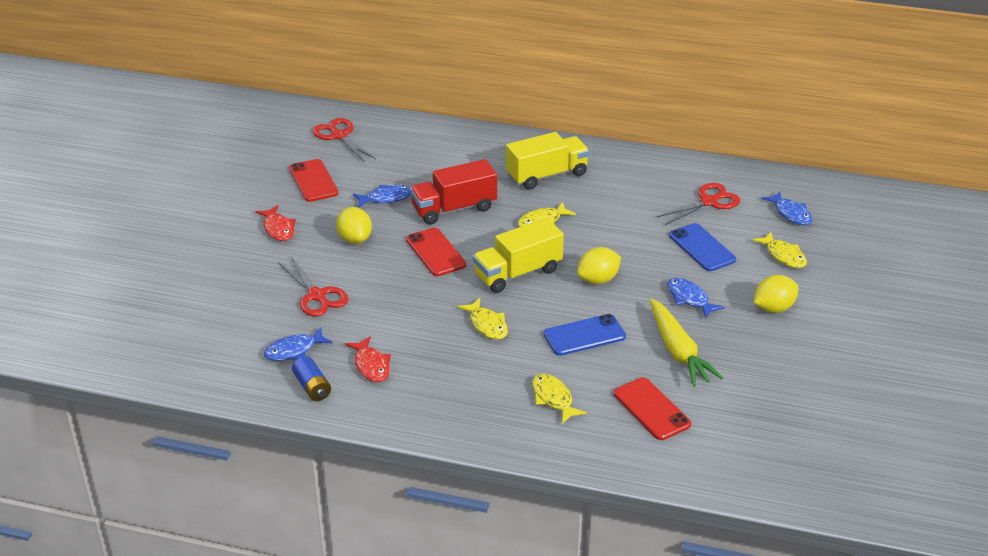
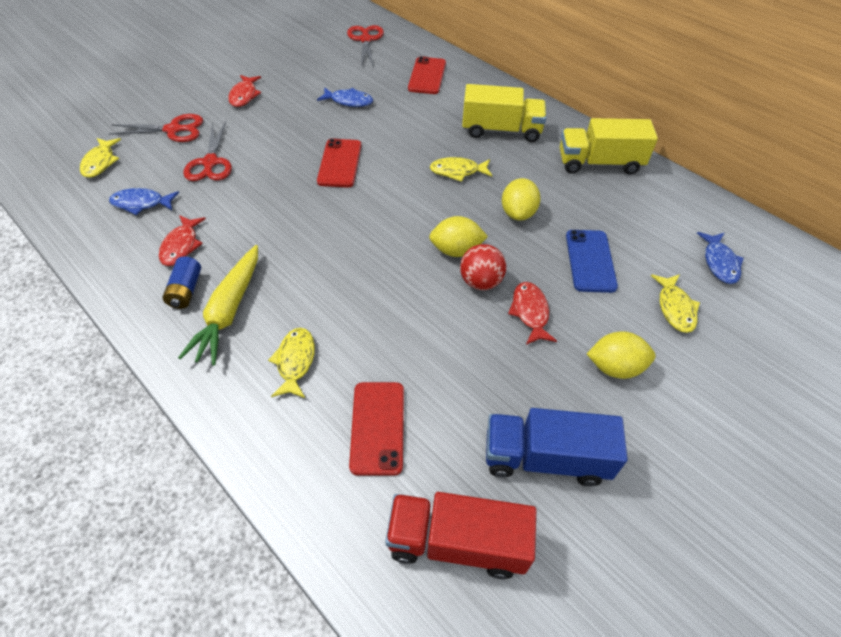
camera: 30 degrees right, 15 degrees up
red phone [289,159,338,202] -> red phone moved to [408,56,446,94]
blue battery [292,356,331,401] -> blue battery moved to [163,256,201,309]
yellow lemon [336,207,372,244] -> yellow lemon moved to [502,178,541,221]
red truck [410,159,497,225] -> red truck moved to [385,492,536,579]
yellow fish [458,298,508,340] -> yellow fish moved to [80,138,121,178]
yellow truck [473,218,564,293] -> yellow truck moved to [560,118,658,174]
blue phone [544,314,626,356] -> none
yellow carrot [650,298,723,387] -> yellow carrot moved to [178,245,258,366]
red scissors [656,183,740,225] -> red scissors moved to [109,114,203,142]
blue fish [667,278,725,319] -> red fish [508,282,557,345]
none -> red ball [460,244,506,290]
none -> blue truck [486,408,628,486]

